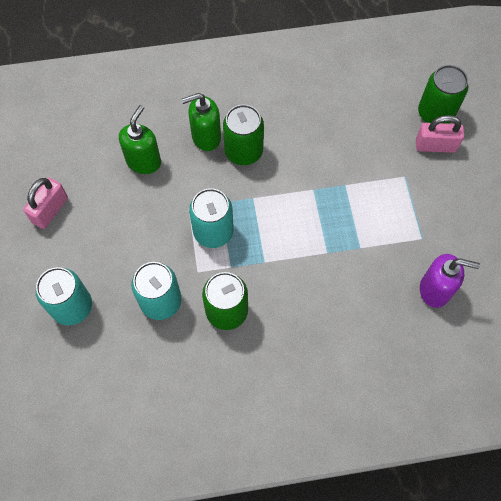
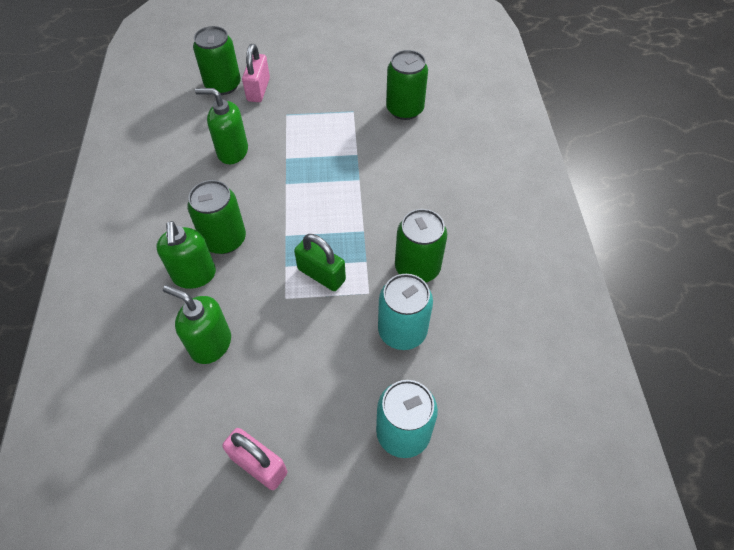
camera: 85 degrees left, 10 degrees down
turquoise can [189,188,234,248] -> green padlock [294,234,346,291]
purple soap dispenser [420,254,480,308] -> green can [386,50,428,120]
none -> green soap dispenser [195,88,248,164]

